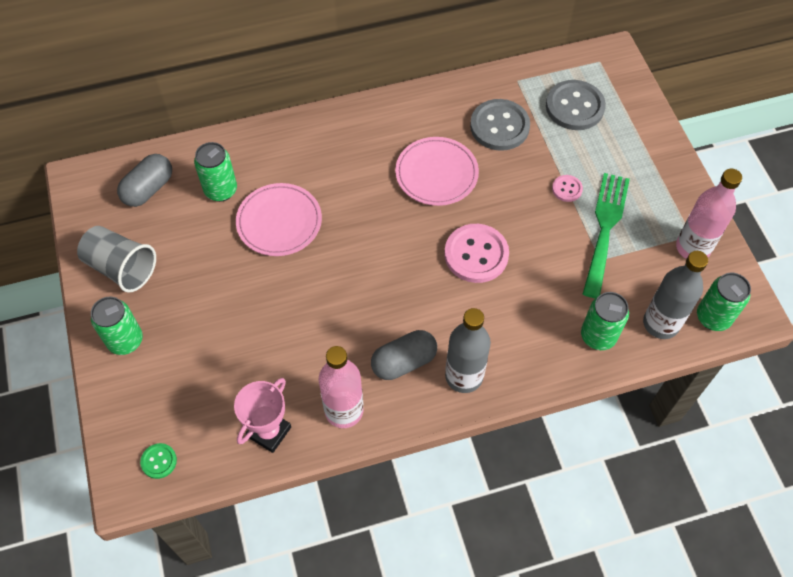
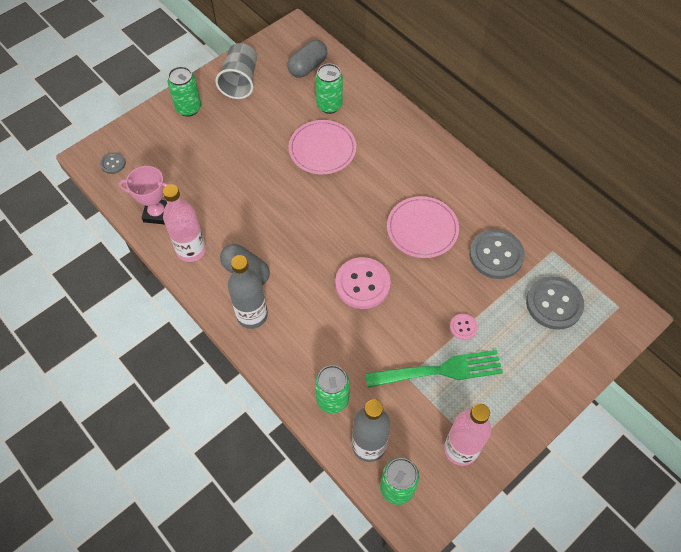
camera: 65 degrees right, 0 degrees up
grey capsule [117,154,172,207] -> grey capsule turned 60 degrees counterclockwise [287,40,327,78]
green button [140,443,177,479] -> grey button [100,152,126,174]

